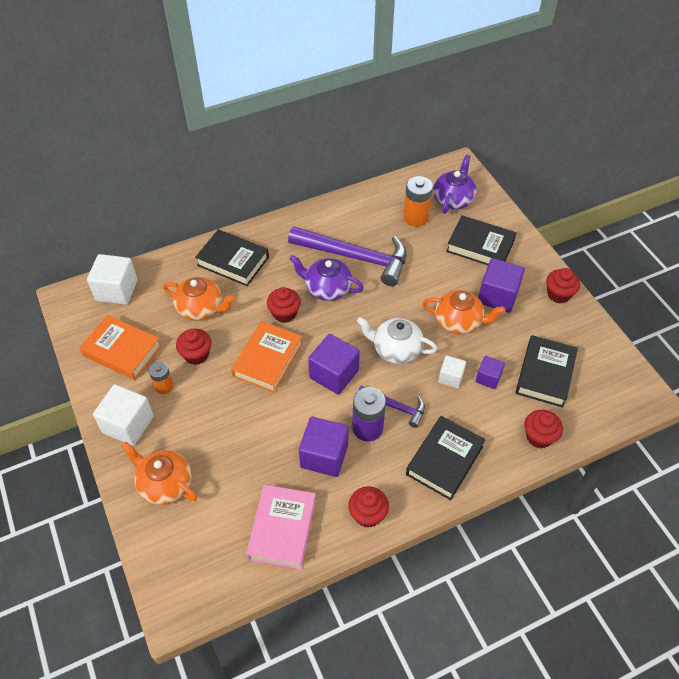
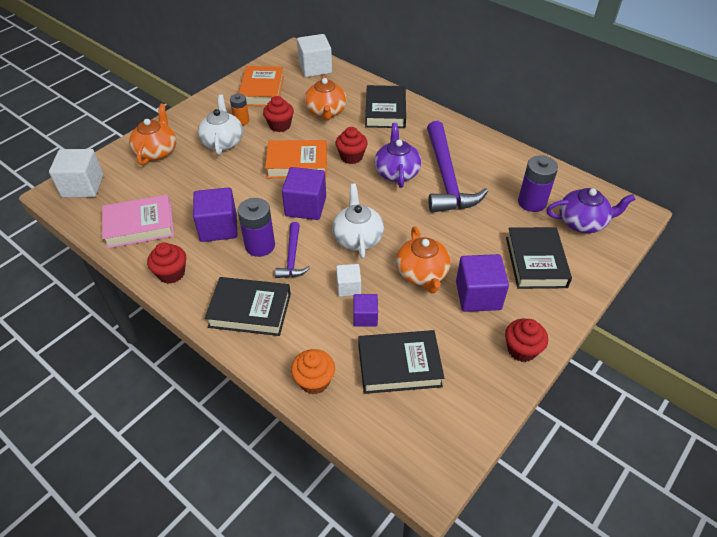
camera: 65 degrees right, 5 degrees down
white cube [93,384,154,446] -> white cube moved to [49,149,103,198]
orange battery [403,176,433,226] -> purple battery [518,155,558,212]
red cupcake [524,410,563,448] -> orange cupcake [291,349,335,395]
none -> white teapot [198,95,243,155]

